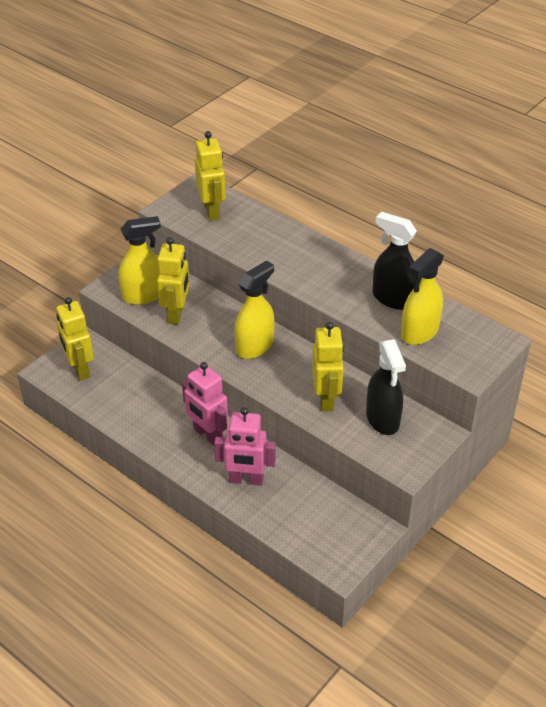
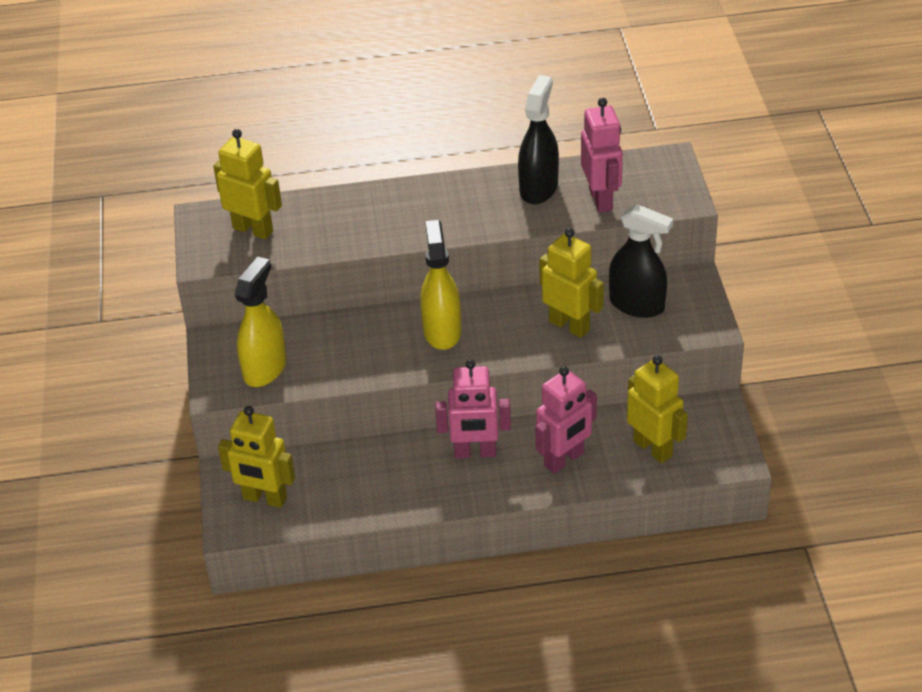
camera: 45 degrees left, 0 degrees up
yellow robot [157,237,190,325] -> yellow robot moved to [627,355,688,463]
black spray bottle [373,212,417,310] -> black spray bottle turned 120 degrees clockwise [518,75,559,204]
yellow spray bottle [401,248,444,345] -> pink robot [581,98,623,213]

